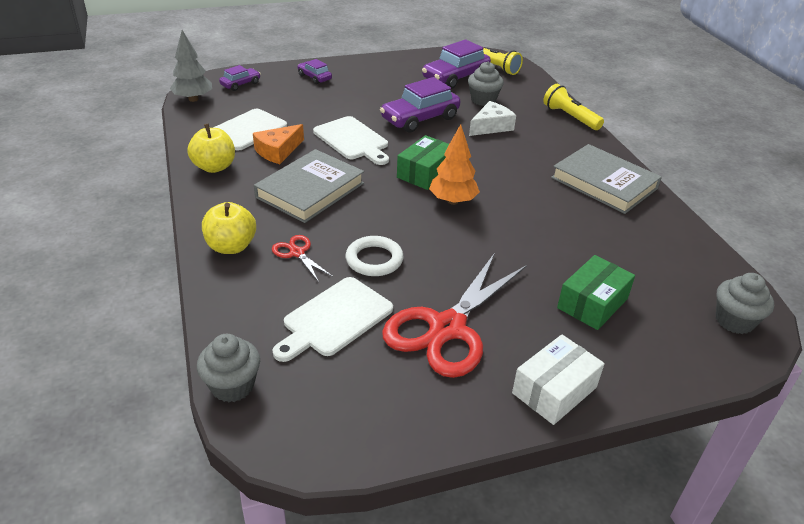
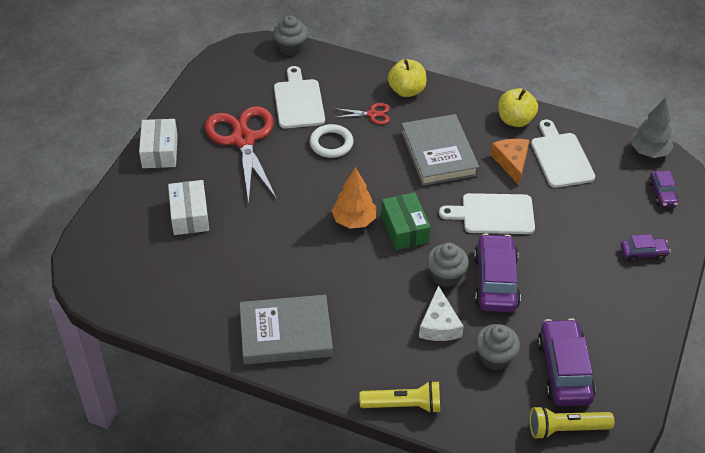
camera: 130 degrees right, 10 degrees up
green box [557,255,635,330] -> white box [168,180,209,235]
grey cupcake [716,273,774,334] -> grey cupcake moved to [427,243,469,287]

